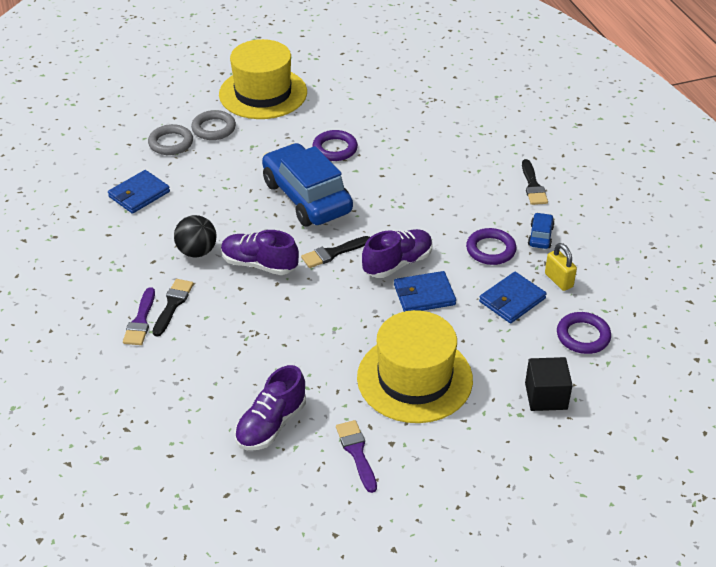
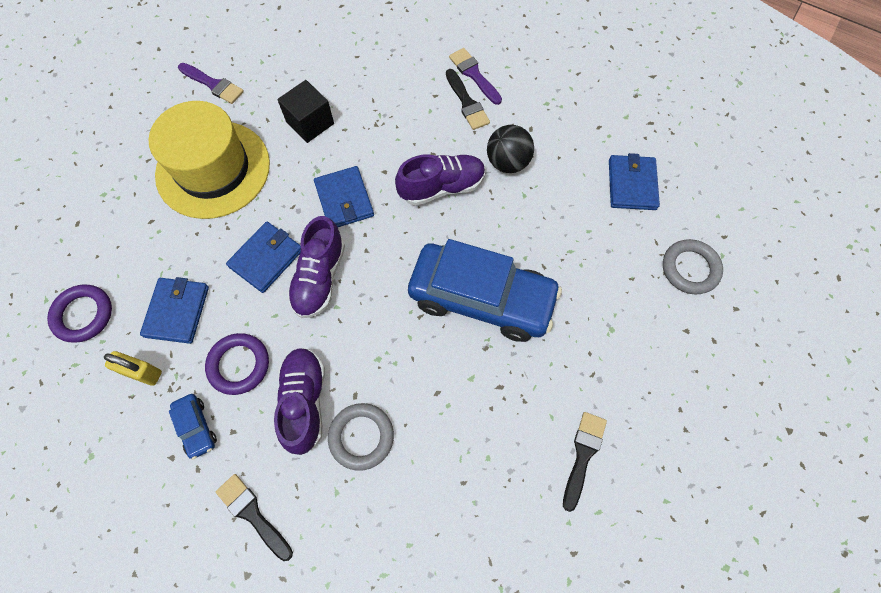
camera: 140 degrees right, 25 degrees up
grey ring [191,110,236,140] -> grey ring moved to [328,403,394,471]
yellow hat [219,39,307,119] -> none
purple shoe [235,365,306,450] -> purple shoe moved to [274,348,325,455]
black brush [301,236,370,268] -> black brush moved to [563,412,607,512]
purple ring [312,130,358,161] -> none
black cube [525,357,573,411] -> black cube moved to [277,80,334,143]
none -> blue wallet [314,166,374,227]

